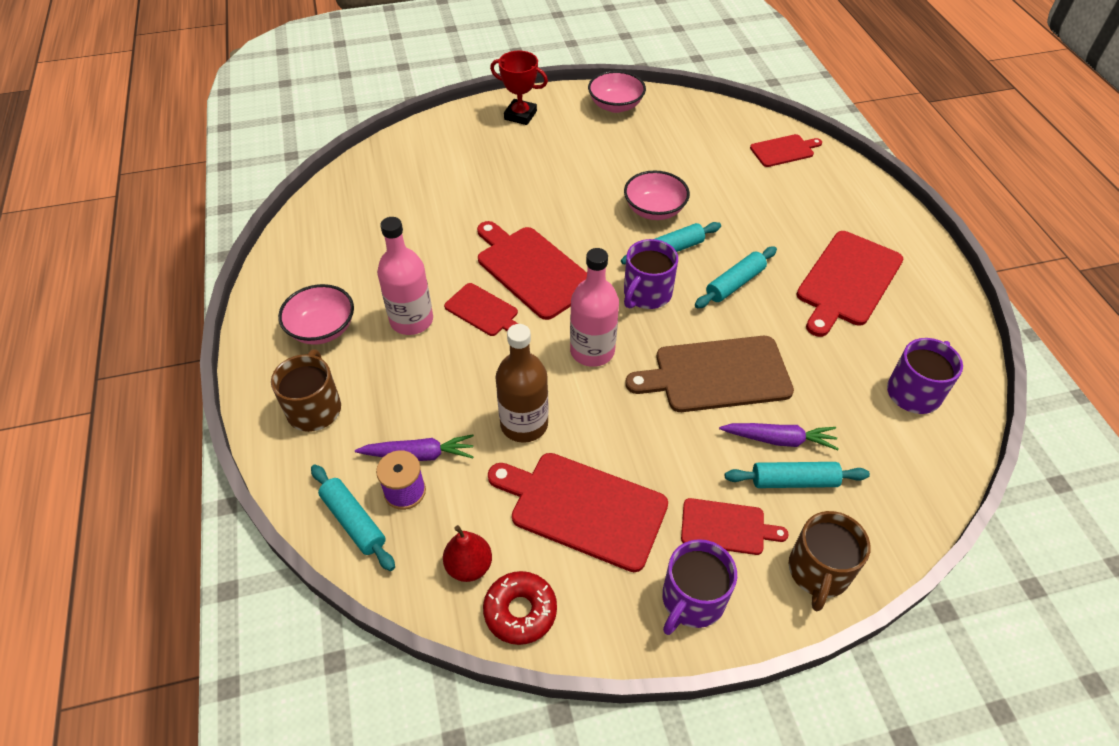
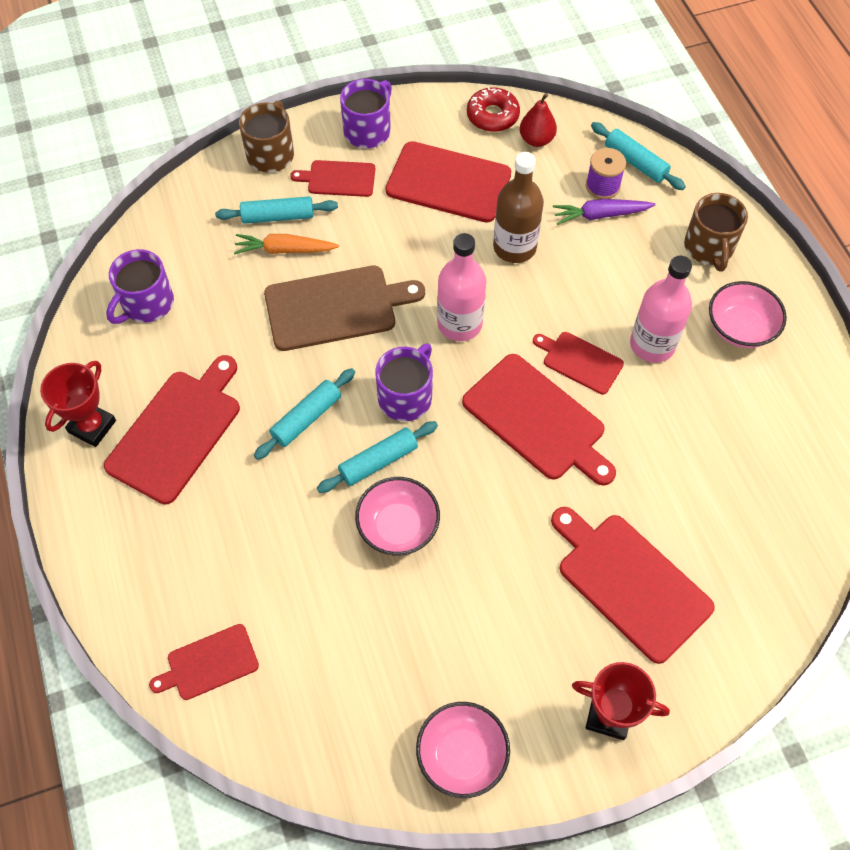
camera: 175 degrees right, 10 degrees up
purple carrot [719,423,839,450] -> orange carrot [234,234,339,254]
none -> red trophy [40,361,116,447]
none -> red cutting board [551,507,715,664]

